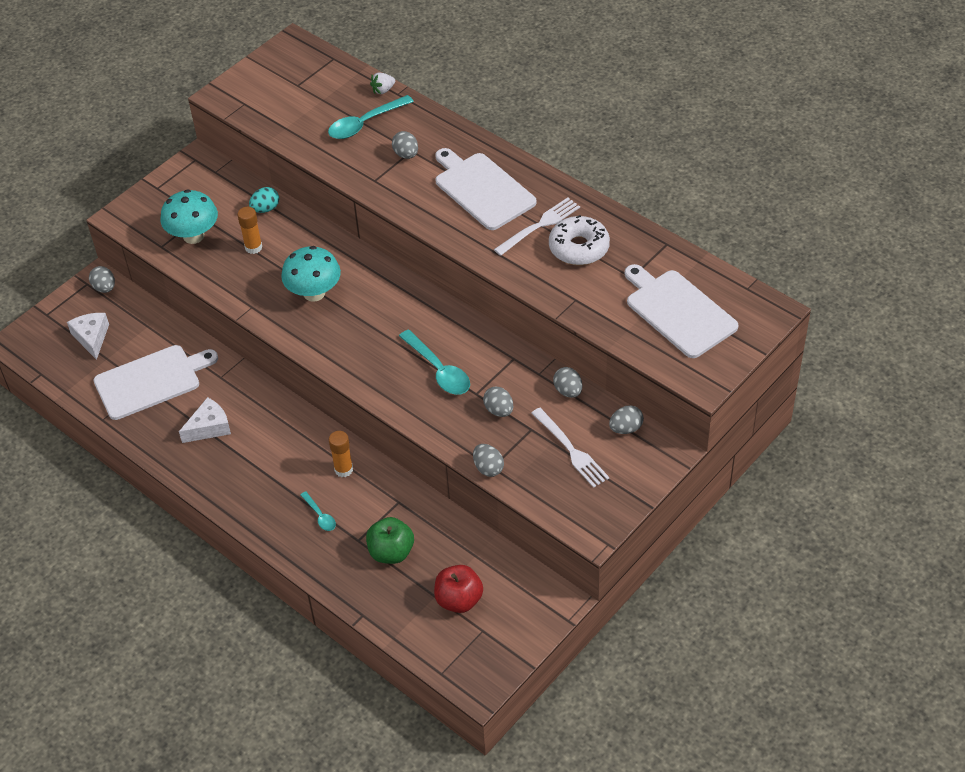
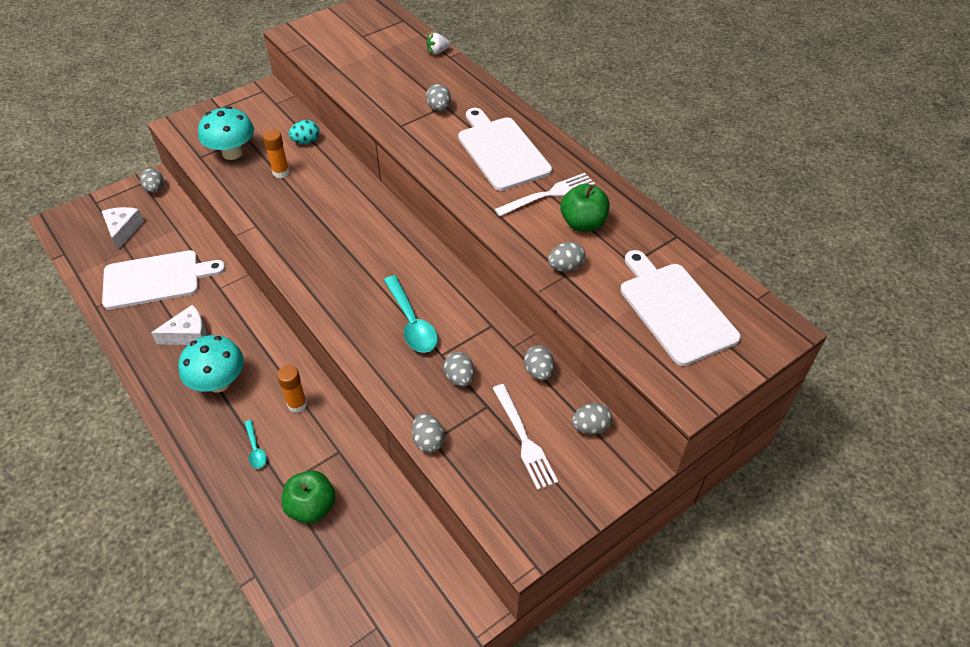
camera: 10 degrees right, 0 degrees up
turquoise mushroom [281,246,341,302] -> turquoise mushroom moved to [179,335,244,392]
turquoise spoon [328,95,414,139] -> none
red apple [434,565,483,613] -> none
white donut [549,215,610,265] -> green apple [560,184,610,232]
none -> grey egg [548,242,585,272]

